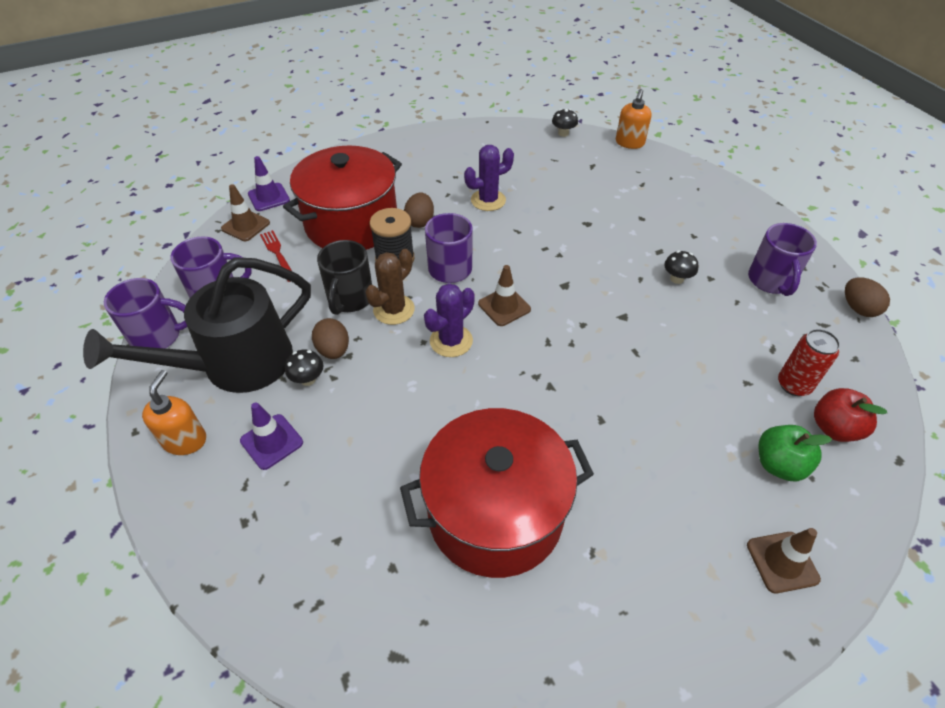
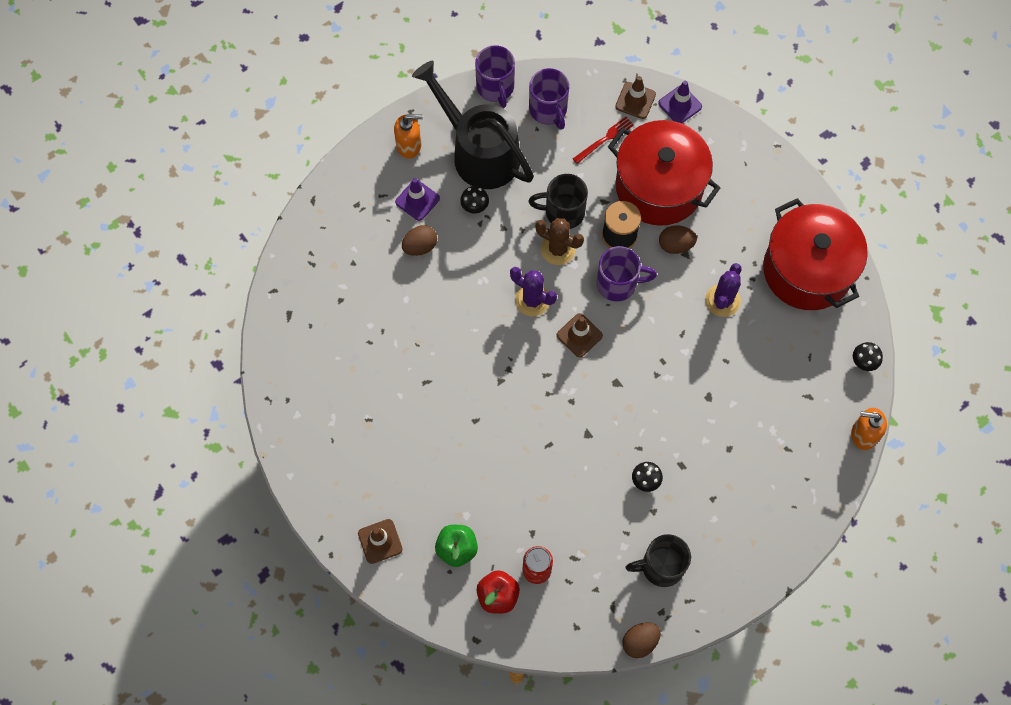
camera: 80 degrees right, 20 degrees up
brown egg [312,318,349,359] -> brown egg moved to [402,225,437,256]
red pot [400,408,594,578] -> red pot moved to [763,198,868,310]
purple cactus [464,145,514,211] -> purple cactus turned 60 degrees clockwise [705,263,742,317]
purple mug [748,223,817,296] -> black mug [626,534,691,587]

